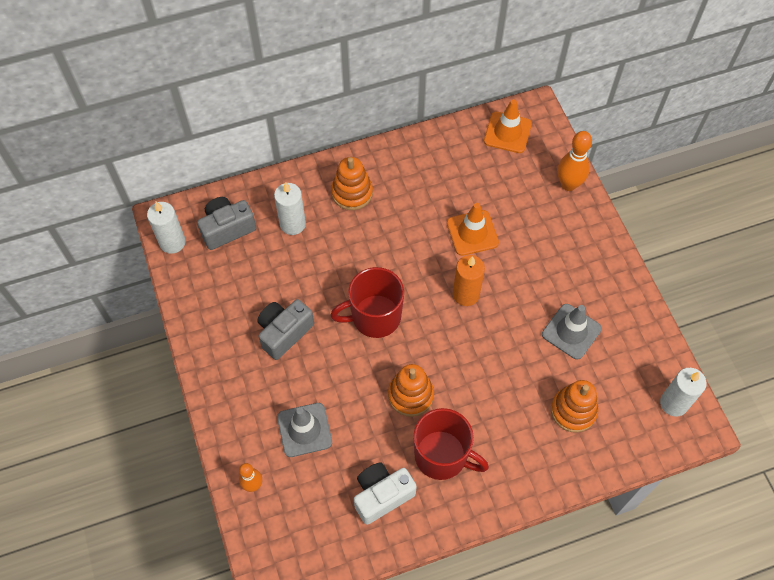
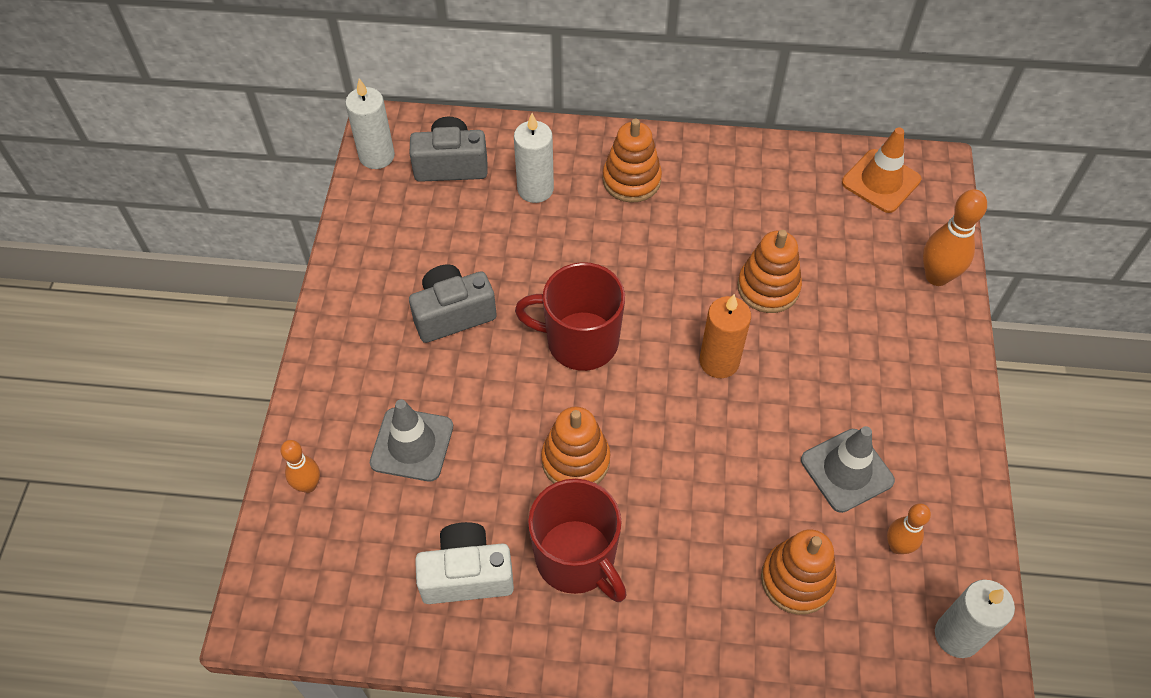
camera: 25 degrees right, 5 degrees down
orange traffic cone [447,203,499,256] -> orange stacking toy [737,230,802,313]
none -> orange bowling pin [887,503,931,554]

